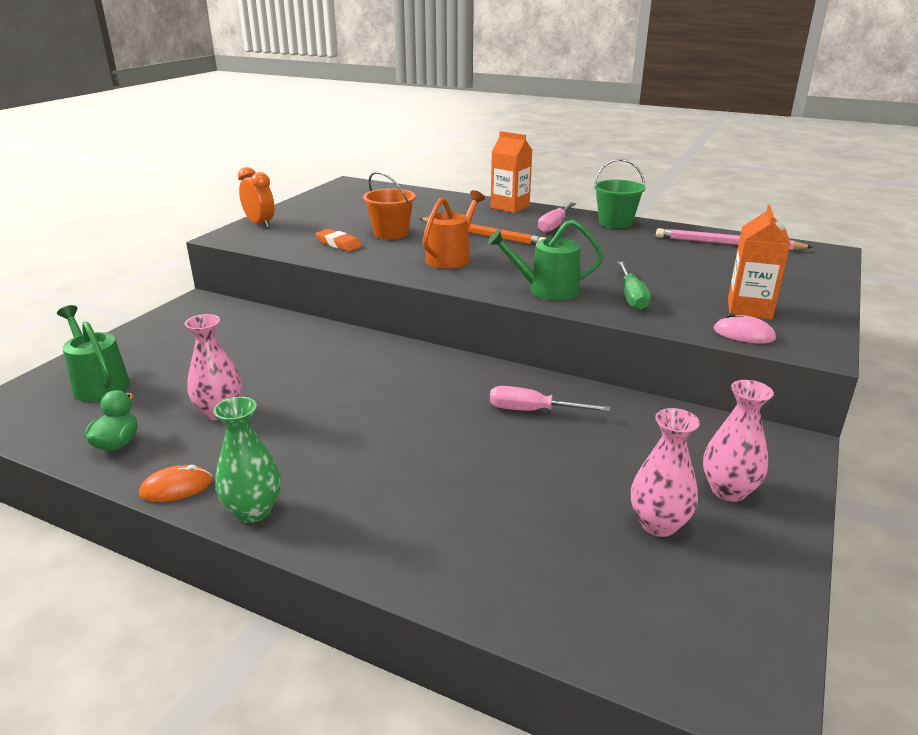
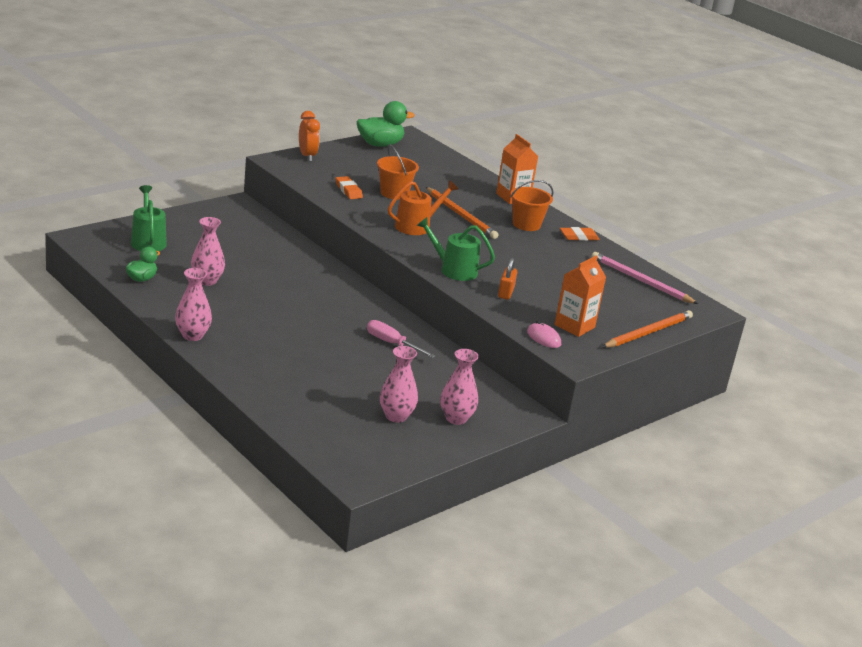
camera: 20 degrees right, 0 degrees up
orange mouse [139,465,213,502] -> none
green vase [213,397,281,523] -> pink vase [175,268,212,341]
pink screwdriver [538,202,576,233] -> orange bucket [510,180,553,231]
green bucket [594,159,645,228] -> orange eraser [560,227,600,241]
green screwdriver [617,261,651,310] -> orange padlock [498,258,517,300]
none -> green duck [357,101,415,147]
none -> orange pencil [602,310,693,348]

